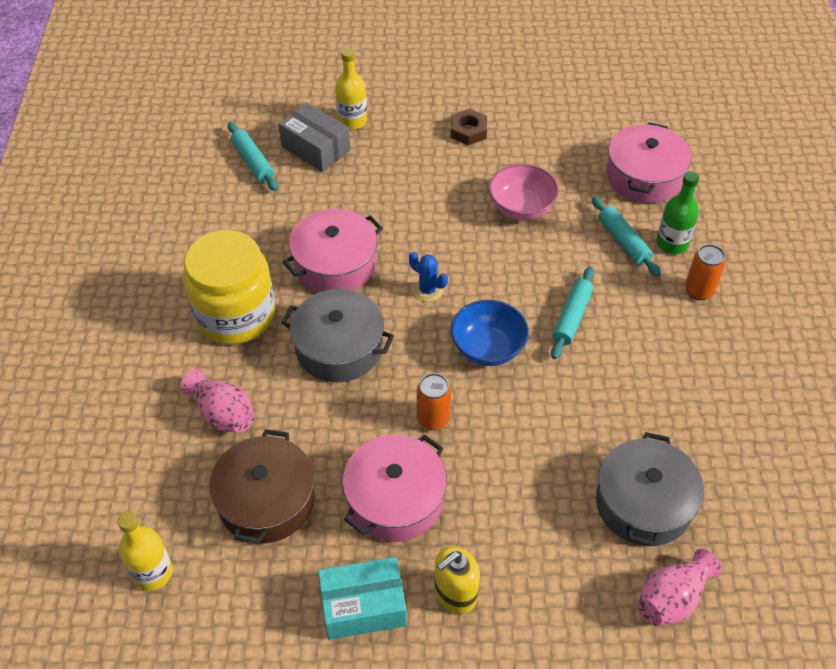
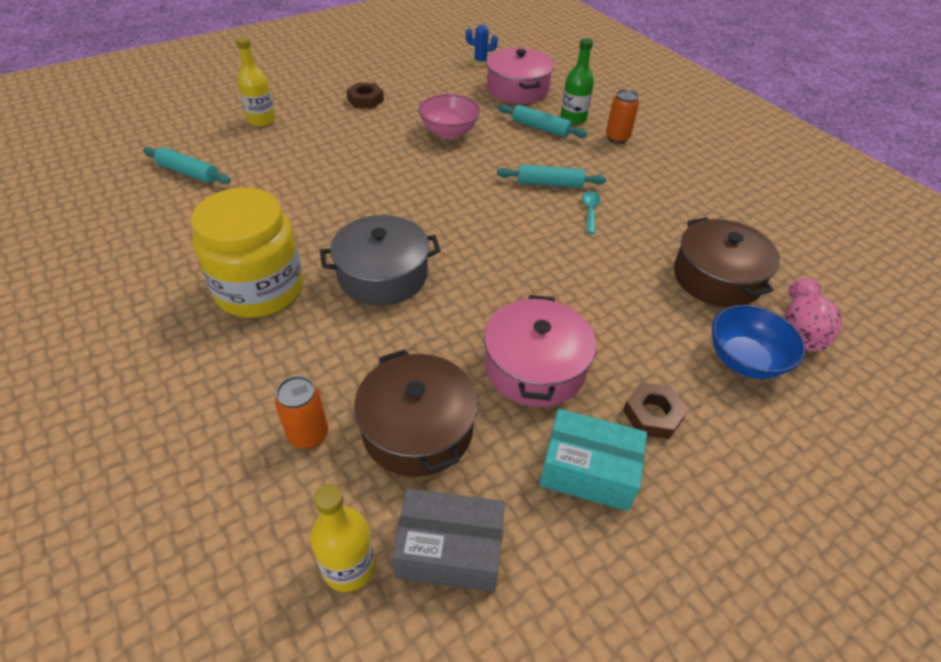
camera: 35 degrees left, 5 degrees down
pink vase [181,369,255,433] -> none
grey box [278,103,350,172] -> grey box moved to [392,488,505,592]
pink pot [283,209,383,292] -> none
turquoise box [318,557,407,640] -> turquoise box turned 60 degrees clockwise [539,409,647,511]
blue cactus [409,252,448,302] -> blue cactus moved to [466,25,498,66]
orange can [417,373,451,430] -> orange can moved to [275,376,328,449]
yellow soap dispenser [434,546,480,614] -> brown nut [623,382,688,439]
blue bowl [451,300,529,366] -> blue bowl moved to [712,305,805,379]
turquoise rolling pin [551,267,594,359] -> turquoise rolling pin turned 75 degrees counterclockwise [497,165,606,188]
grey pot [596,432,704,546] -> brown pot [674,217,780,308]
none -> turquoise spoon [582,191,600,234]

